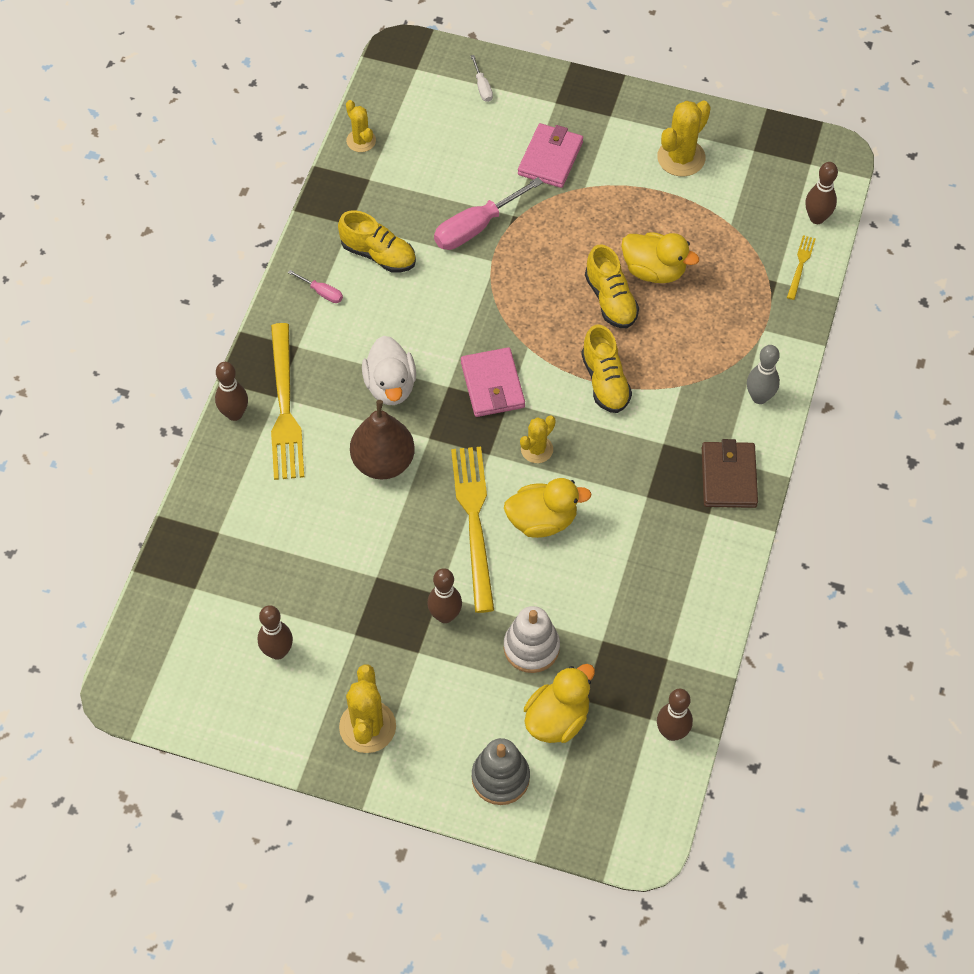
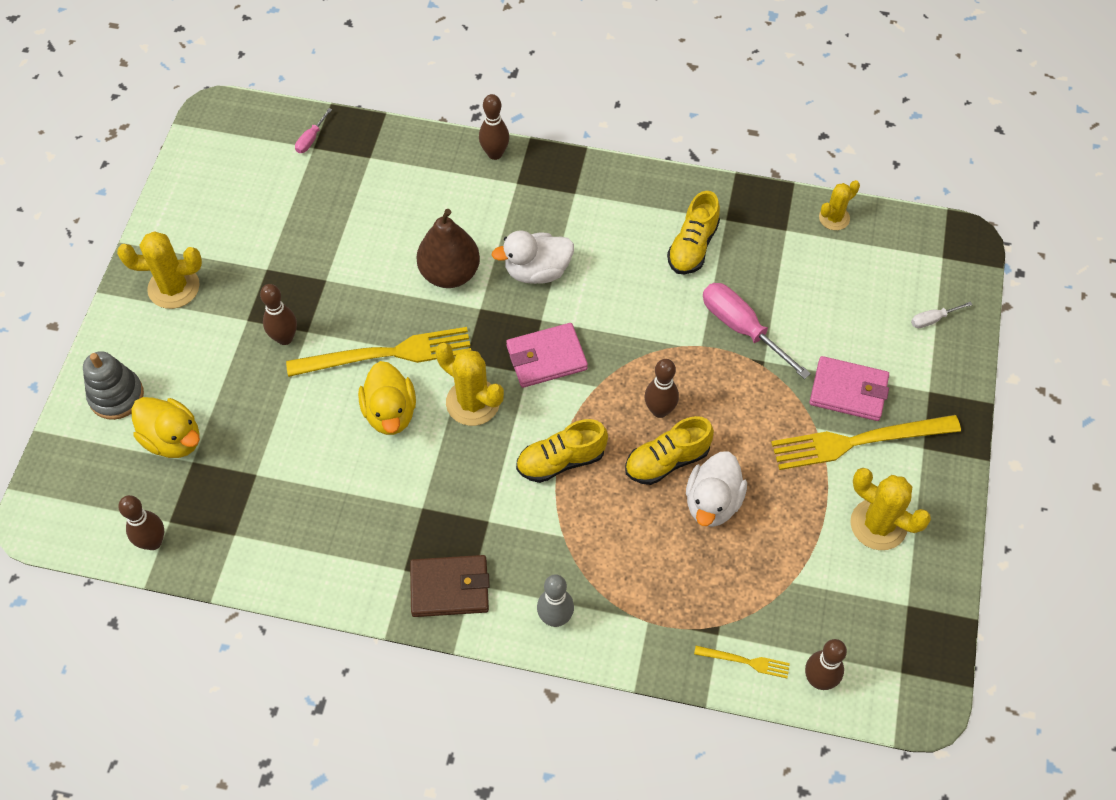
camera: 85 degrees right, 0 degrees up
brown bowling pin [258,605,293,660] -> brown bowling pin moved to [645,359,679,418]
yellow fork [271,323,304,480] -> yellow fork moved to [771,415,961,470]
pink screwdriver [288,270,343,303] -> pink screwdriver moved to [295,108,332,153]
white stacking toy [504,606,560,673] -> none
yellow cactus [520,415,556,463] -> yellow cactus [435,343,504,426], size x1.62
yellow duck [621,232,699,283] -> white duck [686,451,747,527]

